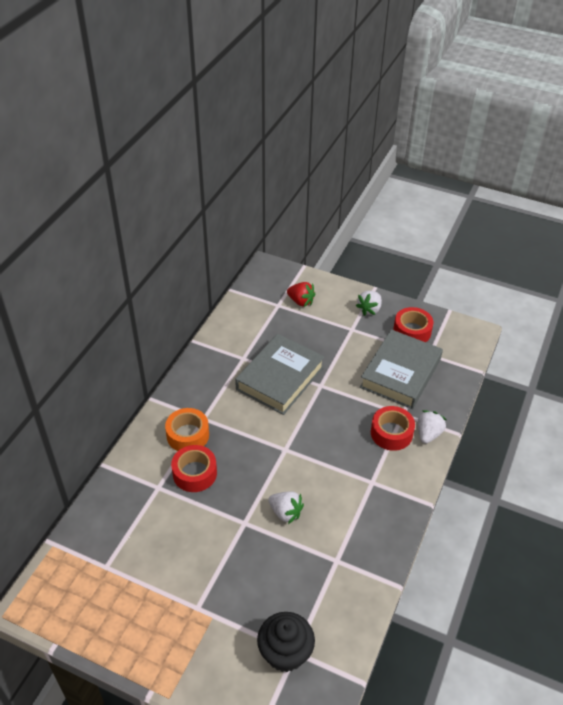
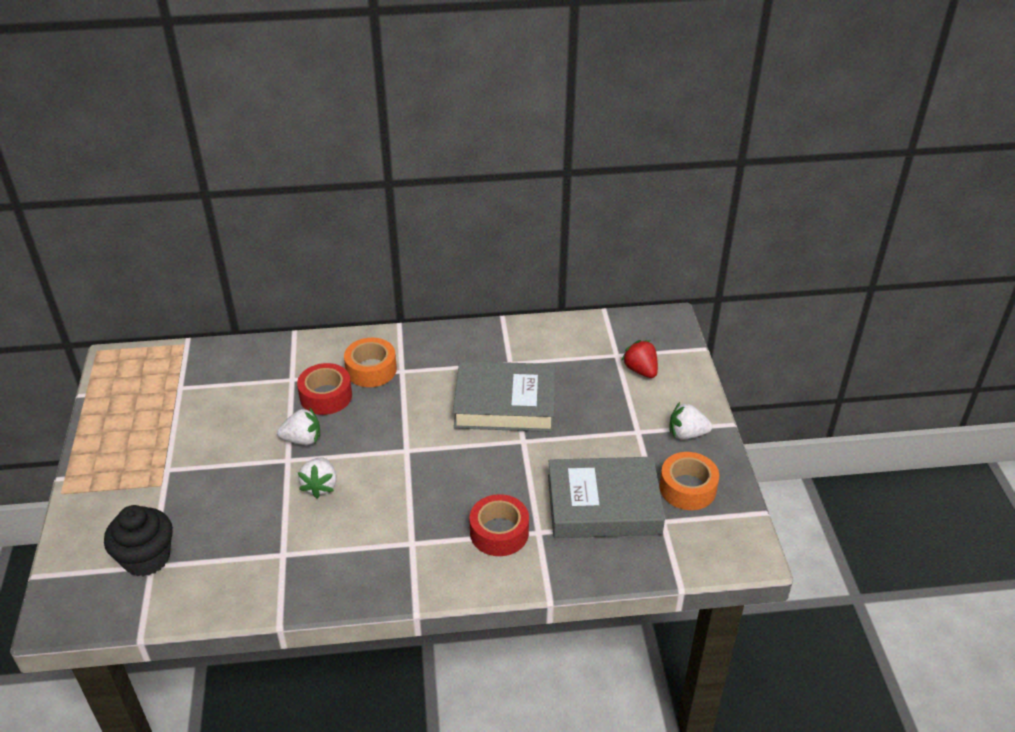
camera: 60 degrees right, 5 degrees down
red strawberry [287,282,315,307] -> red strawberry turned 150 degrees clockwise [621,340,658,378]
red tape [393,307,433,342] -> orange tape [659,452,719,510]
white strawberry [418,410,447,444] -> white strawberry moved to [277,407,320,445]

